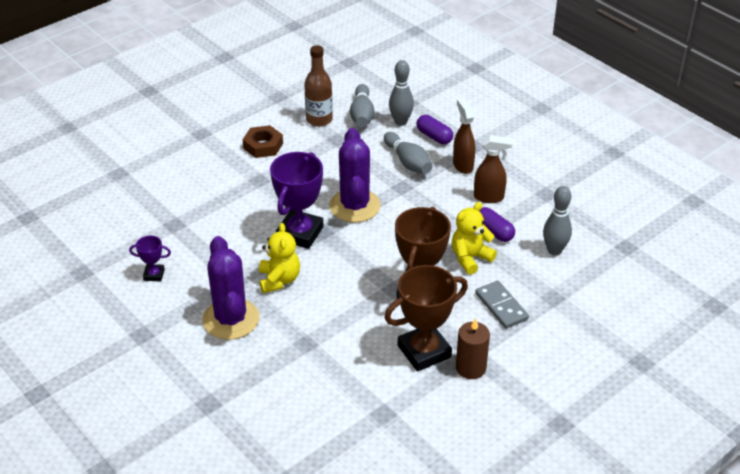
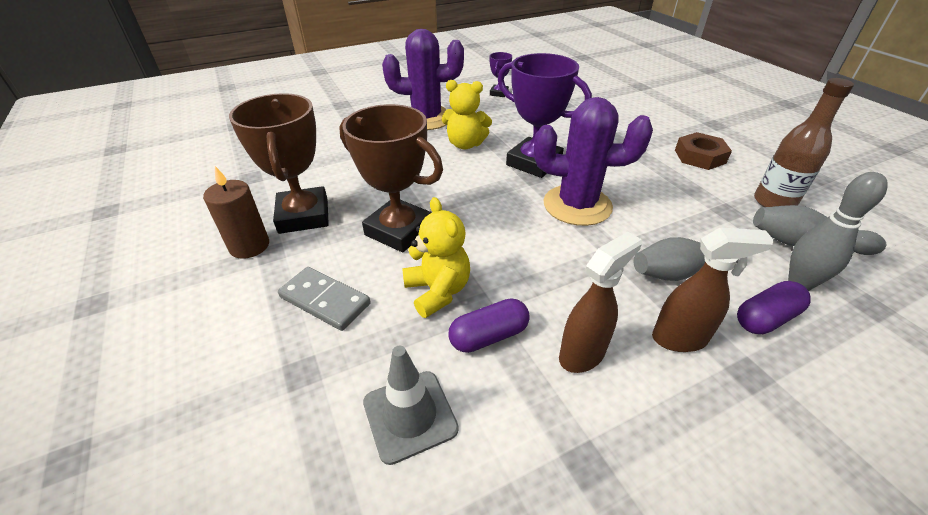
camera: 105 degrees right, 0 degrees up
brown spray bottle [474,135,513,203] -> brown spray bottle turned 150 degrees counterclockwise [559,232,642,373]
grey domino [475,281,529,329] -> grey domino turned 45 degrees clockwise [278,267,371,331]
grey bowling pin [543,186,572,255] -> grey traffic cone [363,345,459,465]

